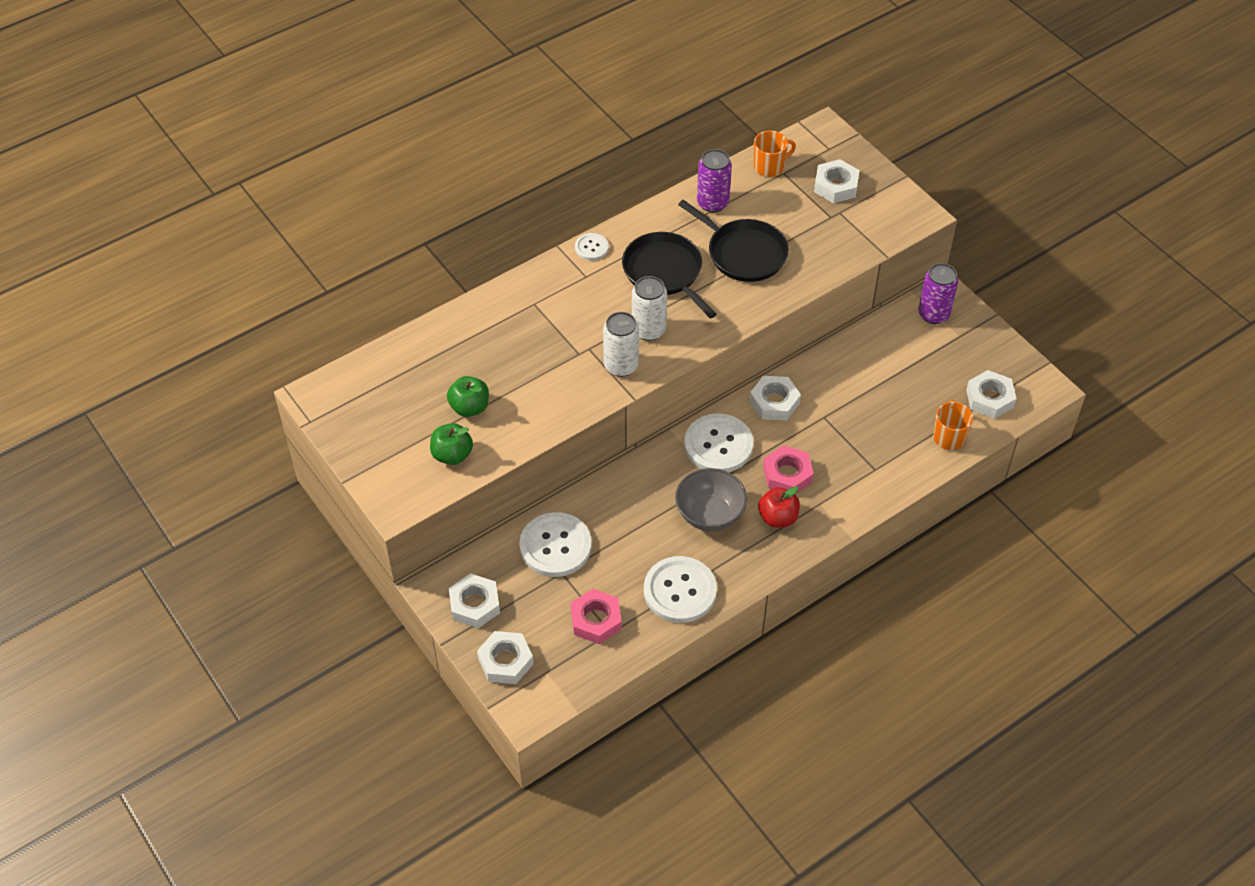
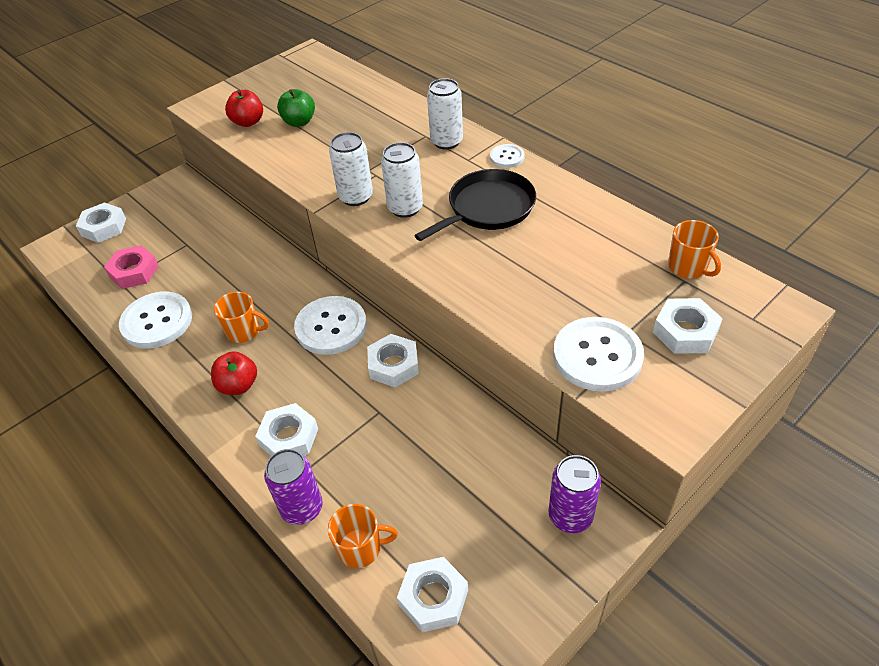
camera: 85 degrees right, 5 degrees down
green apple [430,423,473,465] -> red apple [225,90,263,127]
white nut [449,574,500,628] -> white nut moved to [255,403,318,456]
white button [519,512,592,577] -> white button moved to [553,317,644,392]
grey bowl [675,468,747,532] -> orange mug [214,292,269,343]
black pan [678,200,789,282] -> none
purple can [697,149,732,212] -> purple can moved to [264,449,323,525]
pink nut [763,445,814,494] -> none
none -> white can [427,78,463,150]

